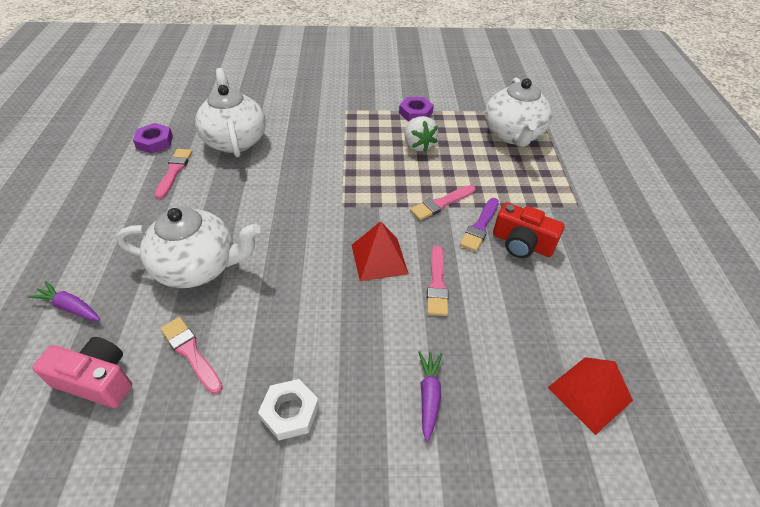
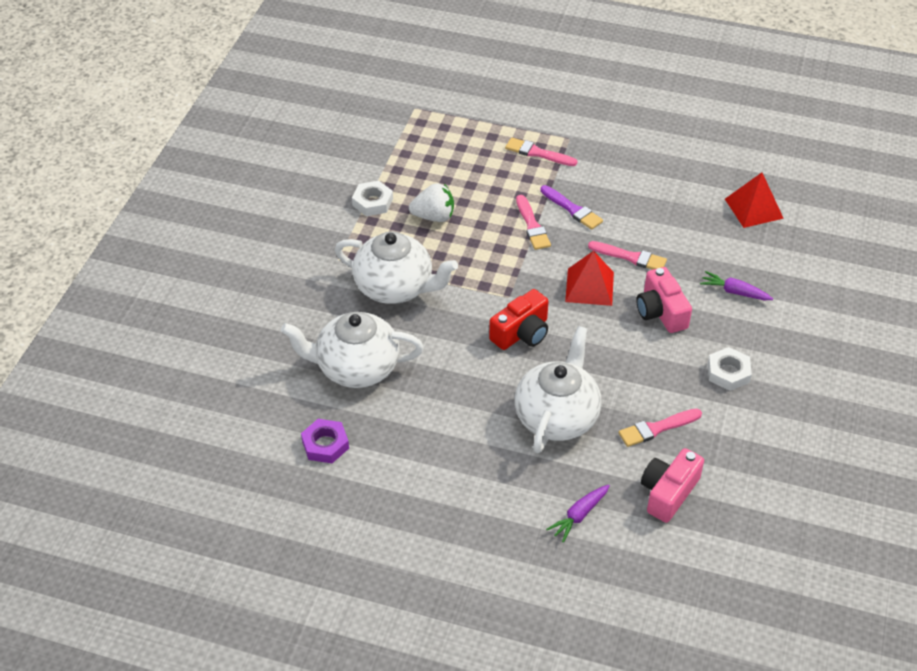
camera: 70 degrees left, 0 degrees up
pink brush [155,149,193,199] -> pink brush moved to [505,137,577,166]
purple nut [399,97,434,122] -> white nut [352,181,393,216]
white teapot [485,78,552,147] -> white teapot moved to [335,232,458,304]
red camera [493,202,565,258] -> red camera moved to [489,289,549,350]
none -> pink camera [636,267,692,333]

